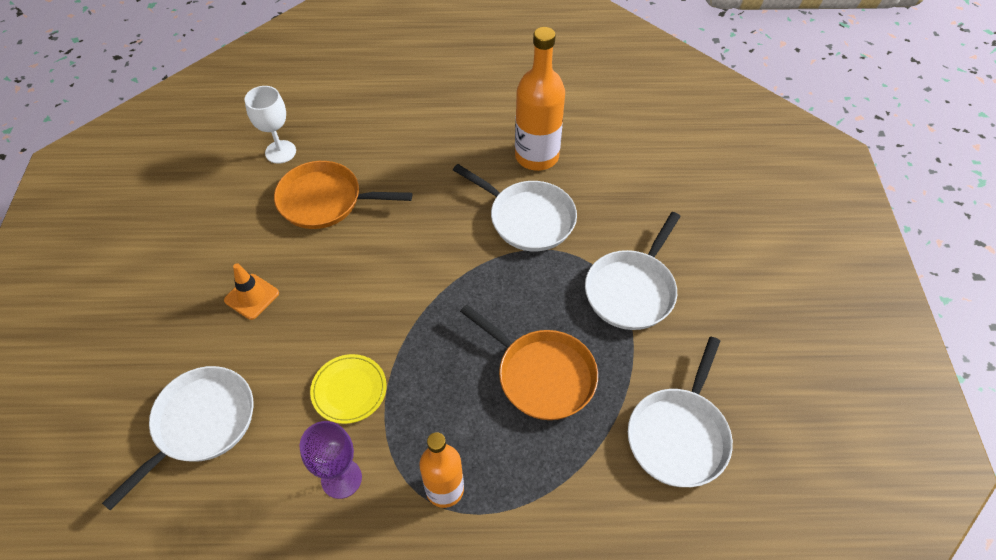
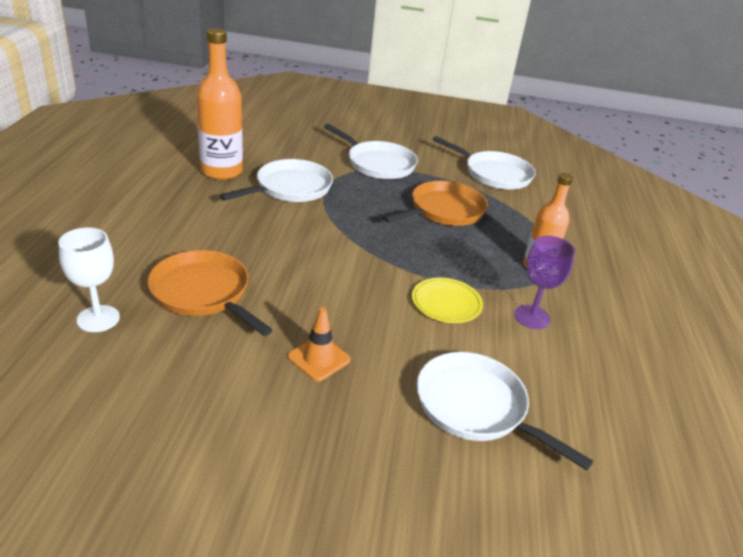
camera: 85 degrees left, 20 degrees down
orange pan [274,161,412,229] -> orange pan turned 120 degrees clockwise [148,250,273,336]

